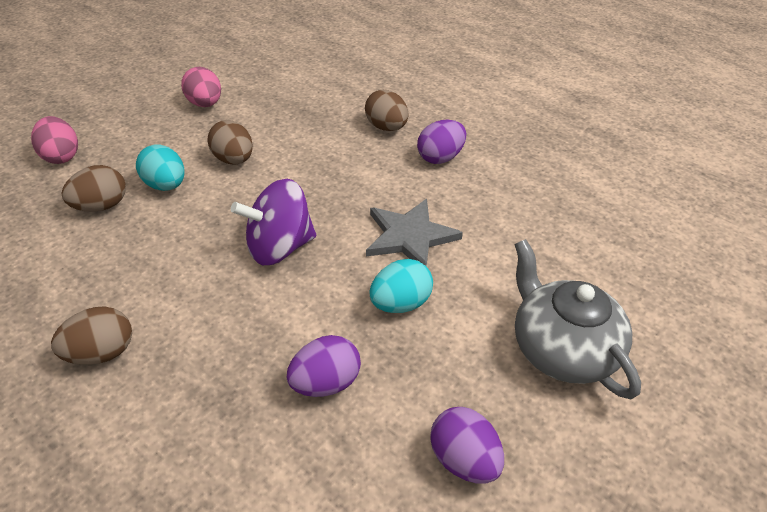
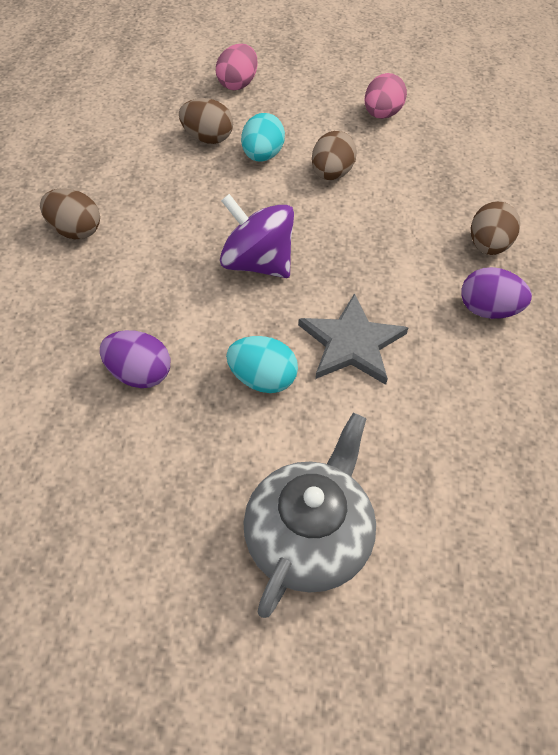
camera: 55 degrees right, 10 degrees up
purple egg [430,407,504,484] -> none

